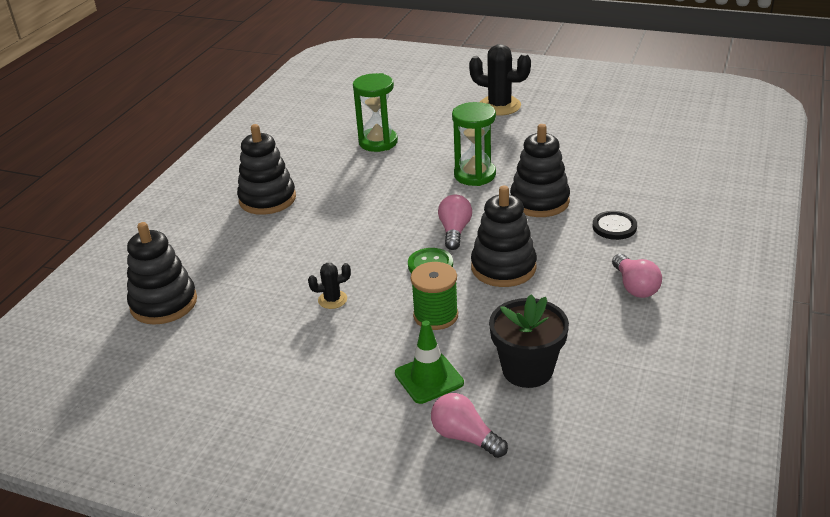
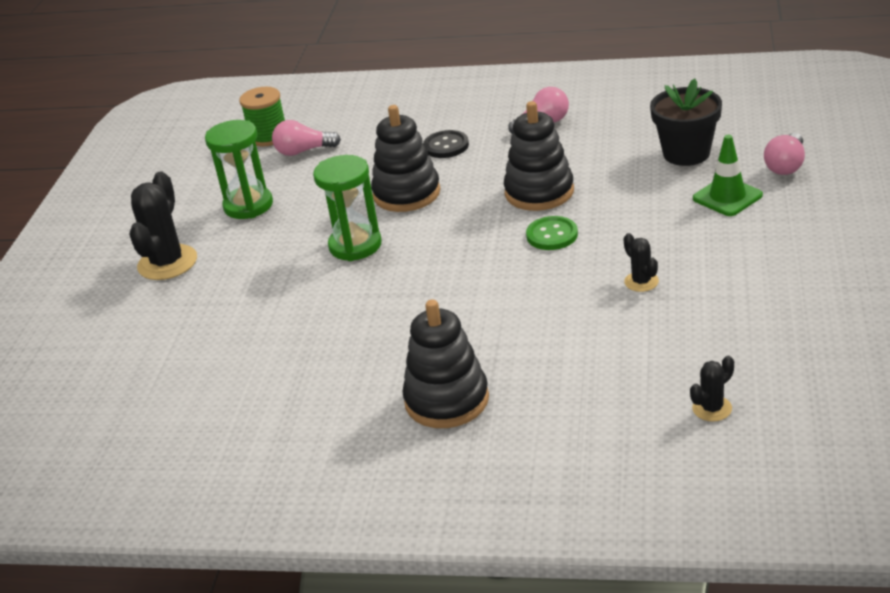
camera: 100 degrees left, 0 degrees up
black stacking toy [127,222,197,325] -> black cactus [690,356,734,422]
green hourglass [353,73,398,152] -> green hourglass moved to [205,120,273,219]
green spool [411,262,458,330] -> green spool moved to [239,87,285,147]
pink light bulb [438,195,472,250] -> pink light bulb moved to [272,120,341,156]

